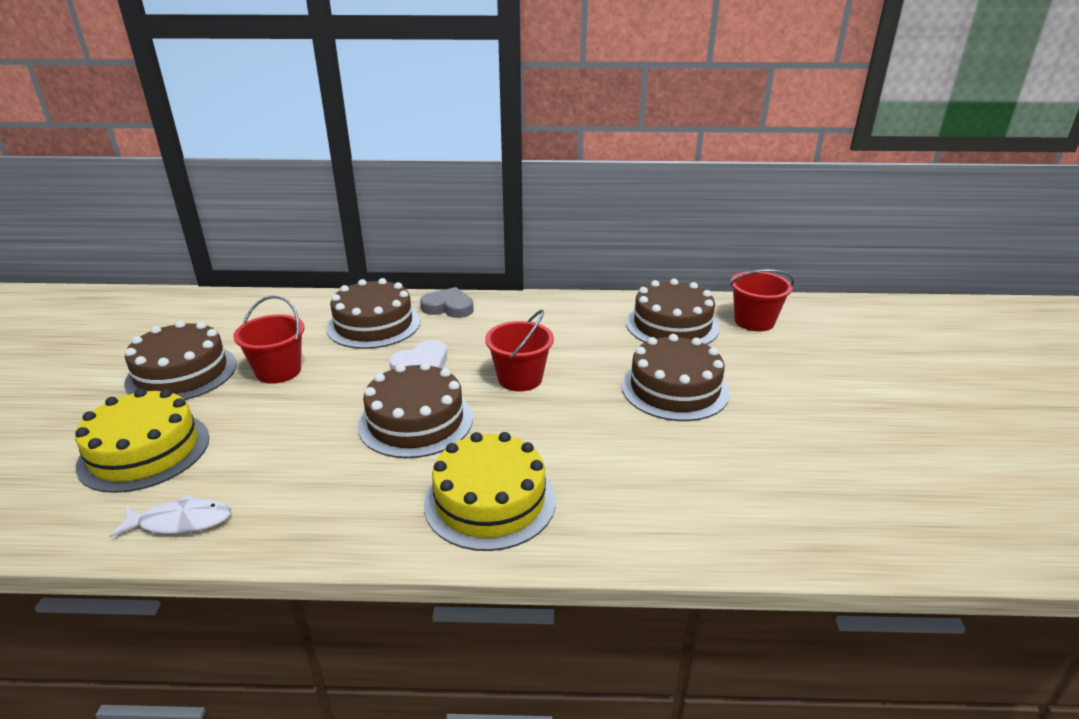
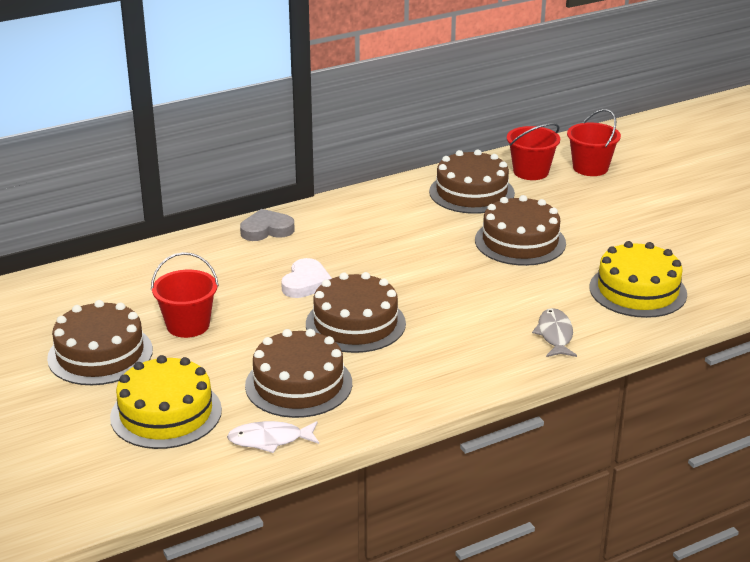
camera: 30 degrees left, 0 degrees up
white fish [109,495,231,537] -> white fish turned 150 degrees counterclockwise [227,421,319,453]
brown cake [326,278,420,349] -> brown cake moved to [245,329,352,418]
yellow cake [424,432,556,551] -> yellow cake moved to [589,241,687,318]
red bucket [485,310,554,392] -> red bucket moved to [567,109,621,176]
none -> grey fish [532,308,577,357]

